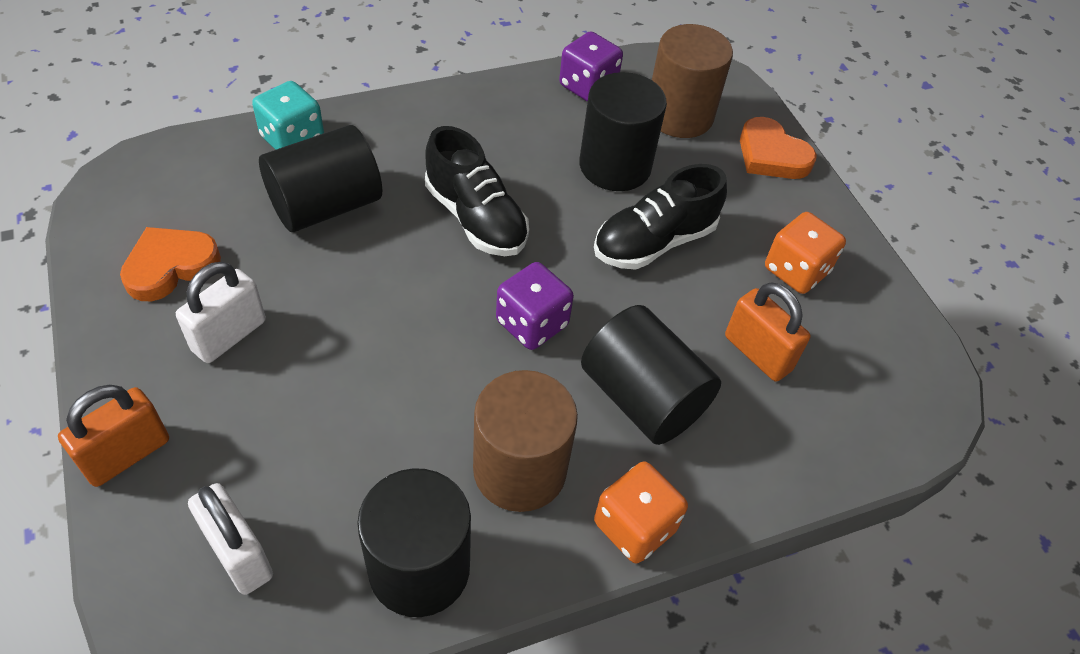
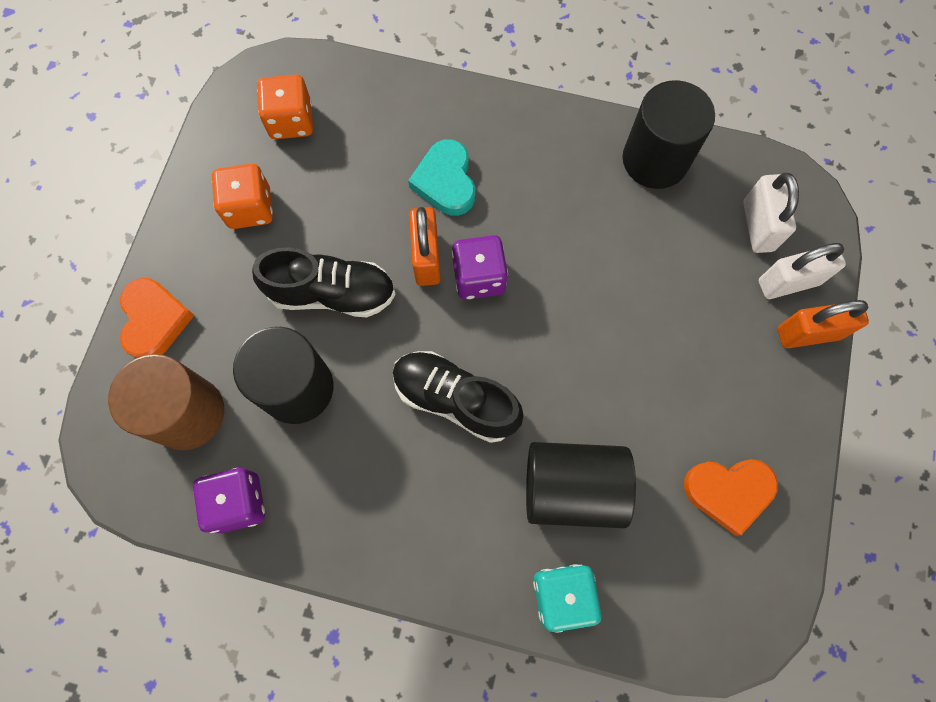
camera: 140 degrees left, 20 degrees up
white padlock [176,262,266,363] -> white padlock moved to [758,243,846,299]
black shoe [425,126,529,256] -> black shoe turned 60 degrees counterclockwise [393,351,524,443]
brown cylinder [473,370,578,512] -> none
black cylinder [581,305,721,445] -> turquoise heart [408,139,475,216]
orange dice [594,461,688,563] -> orange dice moved to [257,74,313,139]
orange padlock [725,282,811,382] -> orange padlock moved to [409,207,441,286]

